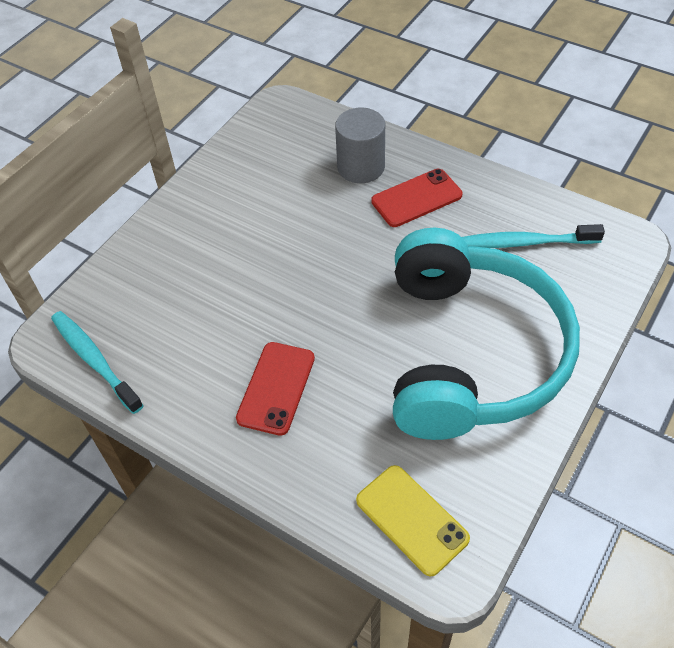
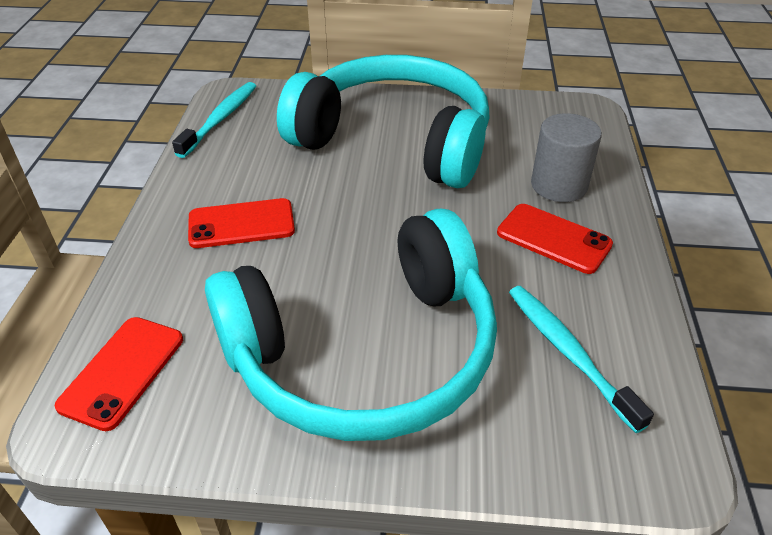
camera: 60 degrees right, 10 degrees down
yellow phone [356,465,470,576] -> red phone [55,317,183,431]
none -> turquoise headphones [277,55,490,188]

